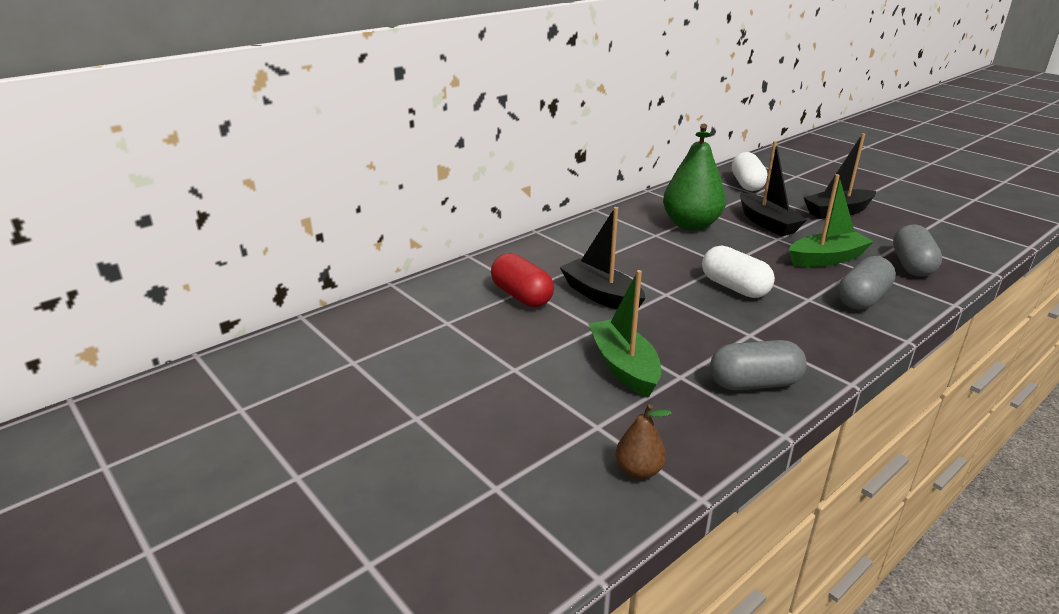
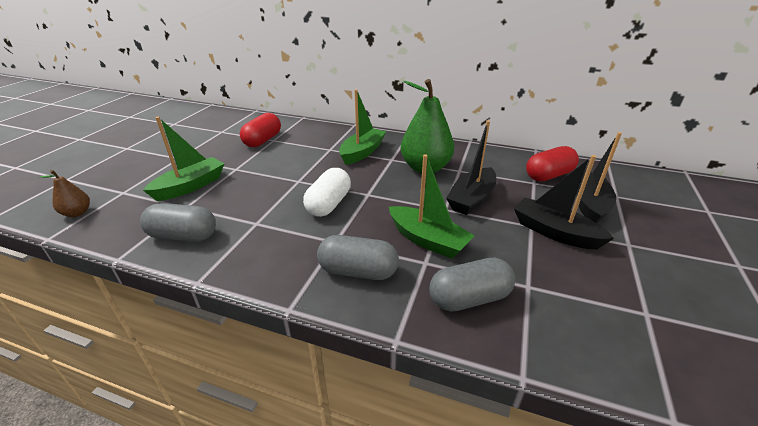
camera: 60 degrees right, 5 degrees up
black boat [560,207,645,310] -> black boat moved to [576,132,622,223]
grey capsule [710,340,807,391] -> grey capsule turned 45 degrees counterclockwise [140,203,216,242]
white capsule [732,152,768,191] -> red capsule [526,146,579,181]
none -> green boat [339,89,386,165]

